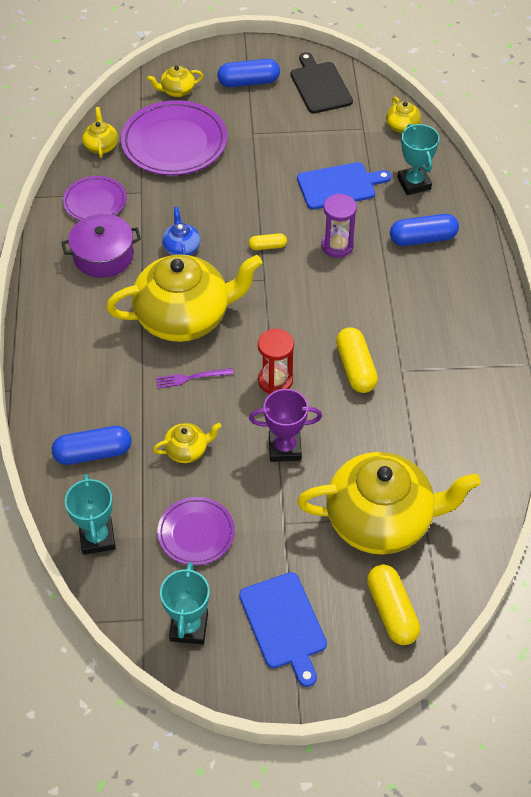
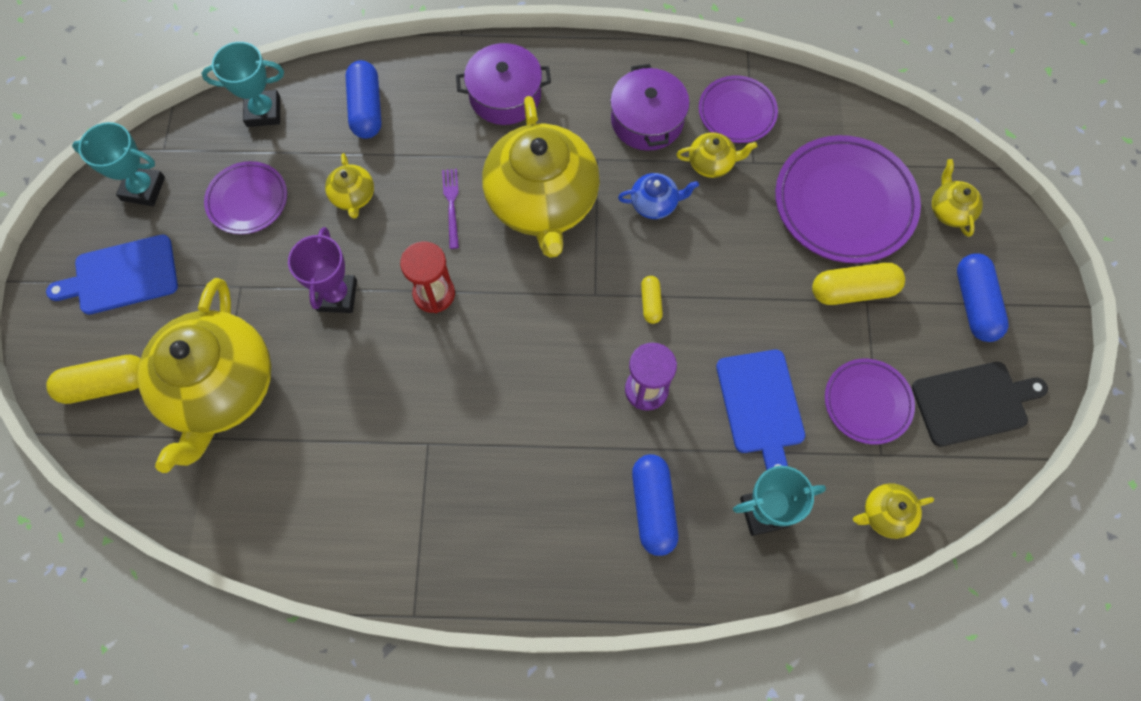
camera: 95 degrees right, 15 degrees up
yellow teapot [82,107,118,158] -> yellow teapot moved to [676,132,757,178]
yellow capsule [336,327,378,393] -> yellow capsule moved to [812,263,905,305]
none -> purple pot [456,43,551,125]
none -> purple plate [825,359,915,444]

